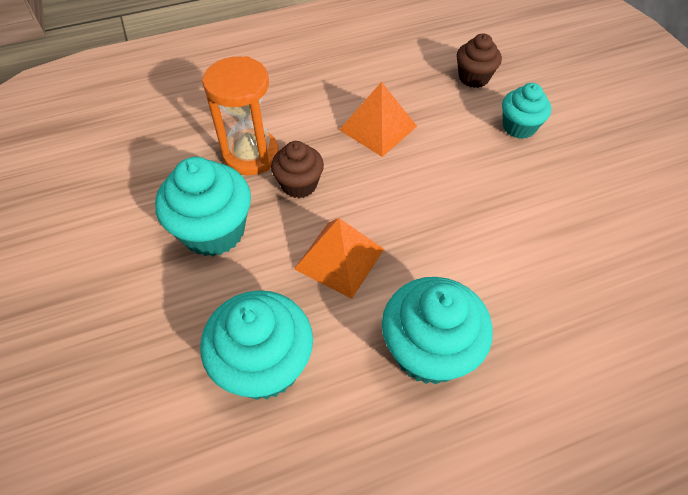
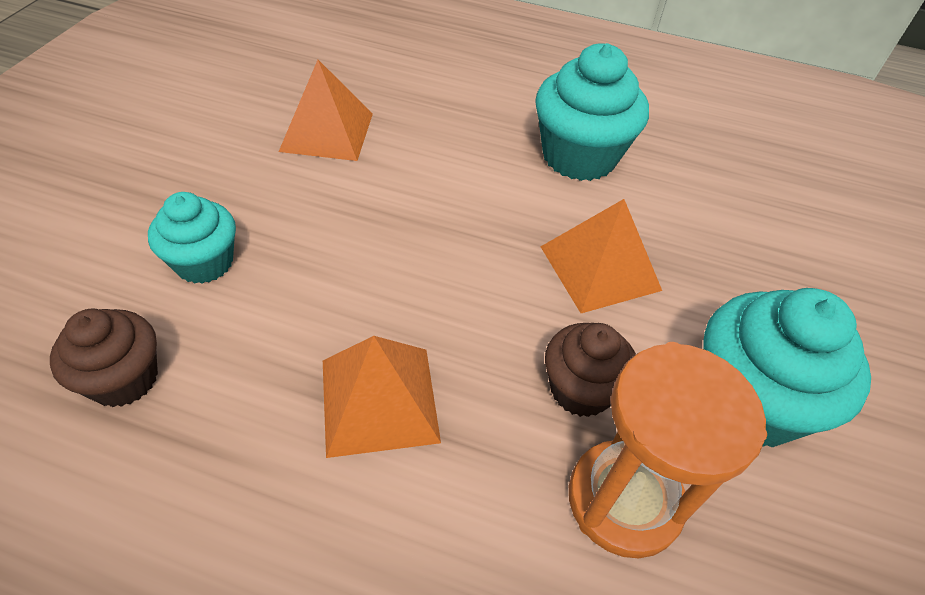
camera: 145 degrees left, 5 degrees down
turquoise cupcake [201,290,313,400] -> none
none -> orange pyramid [279,60,373,161]

